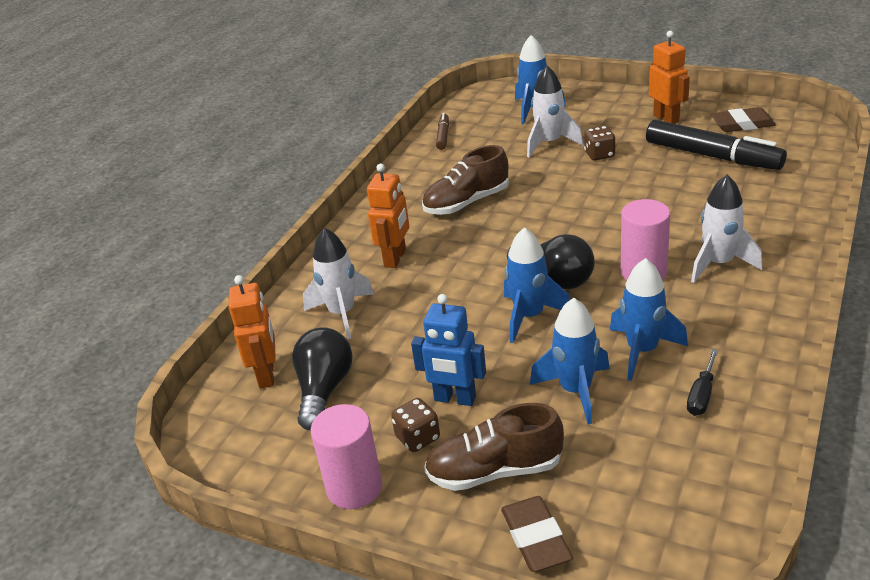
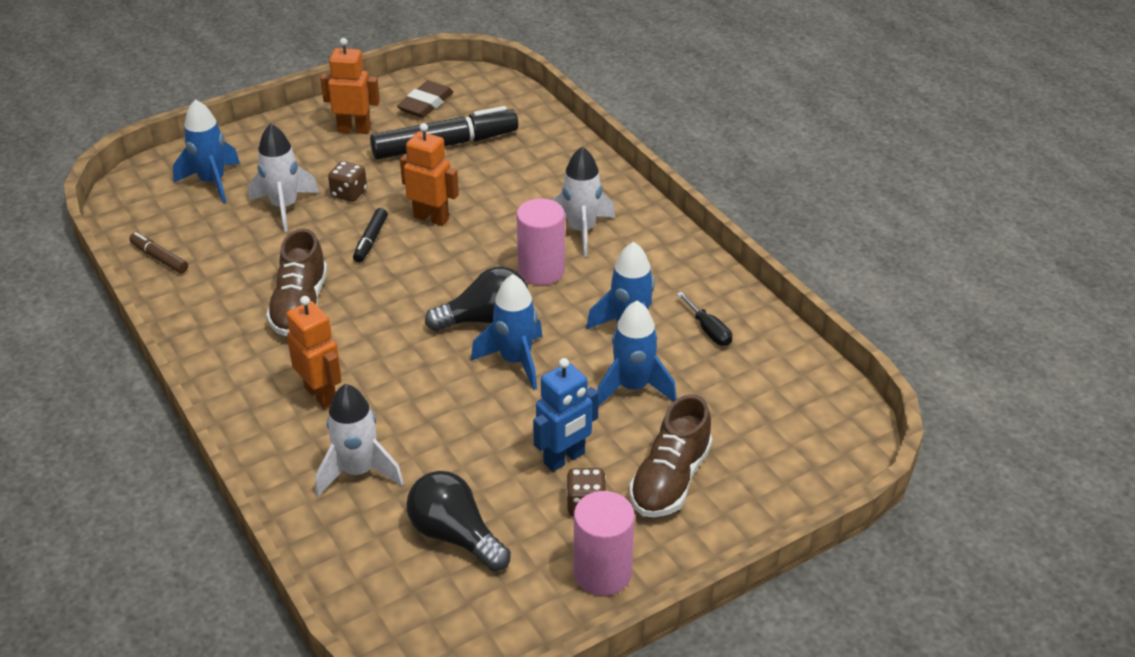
camera: 60 degrees left, 5 degrees up
orange robot [229,275,276,388] -> orange robot moved to [400,123,459,226]
brown eraser [501,496,573,572] -> none
none -> black marker [353,208,388,263]

